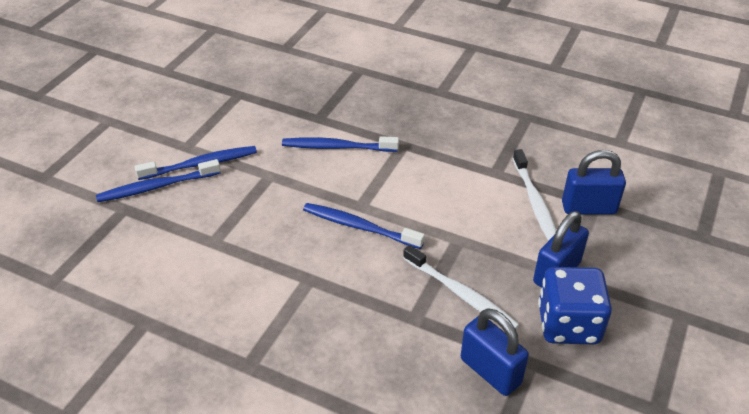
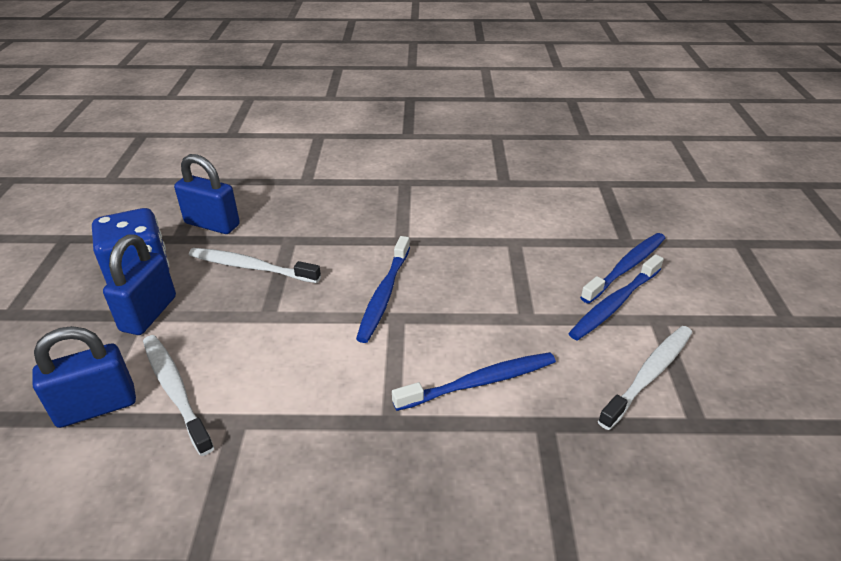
camera: 155 degrees right, 5 degrees down
blue toothbrush [303,203,425,249] -> blue toothbrush turned 105 degrees clockwise [356,236,410,343]
none -> white toothbrush [598,326,692,430]

